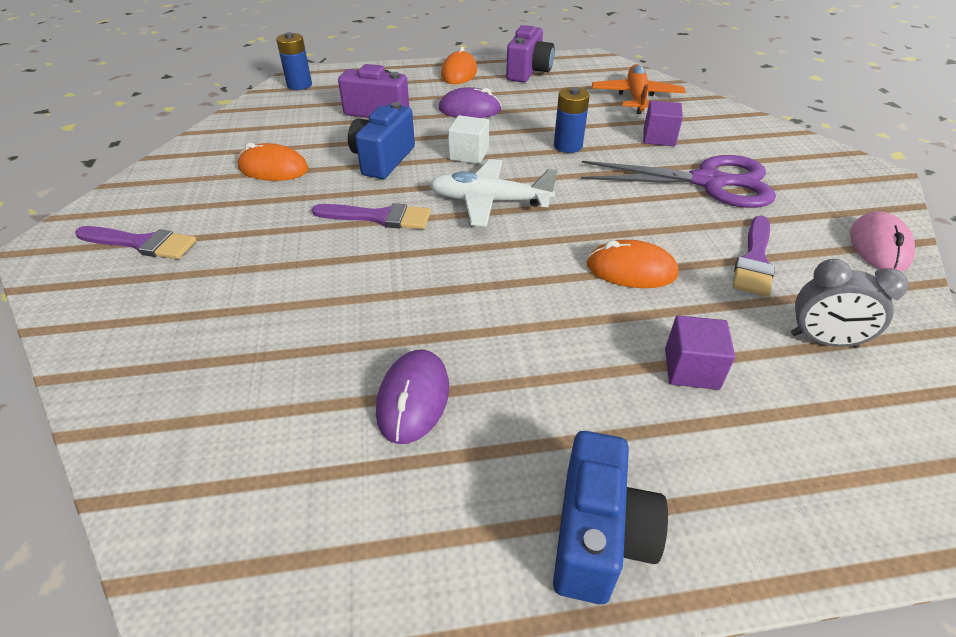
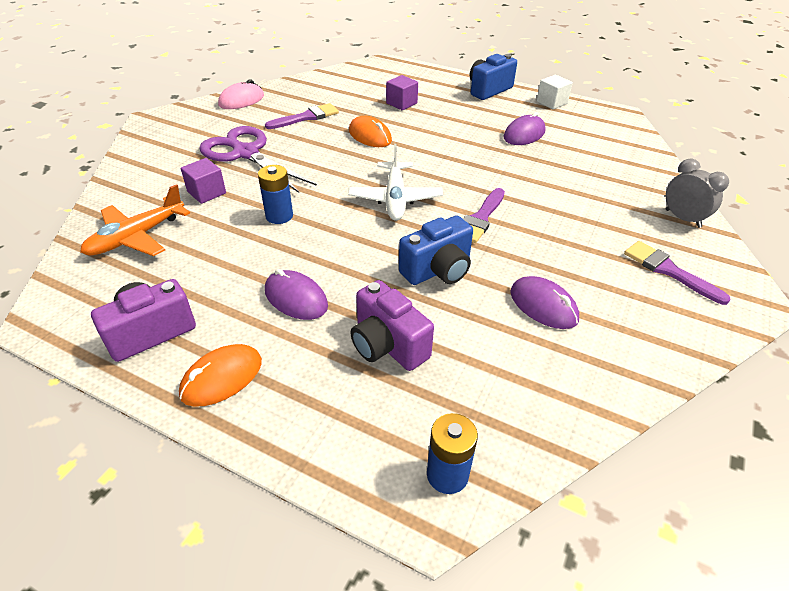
camera: 145 degrees left, 0 degrees up
orange mouse [238,142,308,181] -> purple mouse [510,276,579,329]
purple brush [312,203,431,229] -> purple brush turned 105 degrees counterclockwise [463,188,505,243]
white plane [429,159,558,226] -> white plane turned 45 degrees clockwise [348,144,443,221]
white cube [448,115,489,164] -> white cube moved to [537,75,573,109]
grey clock [791,259,908,348] -> grey clock moved to [666,158,729,228]

